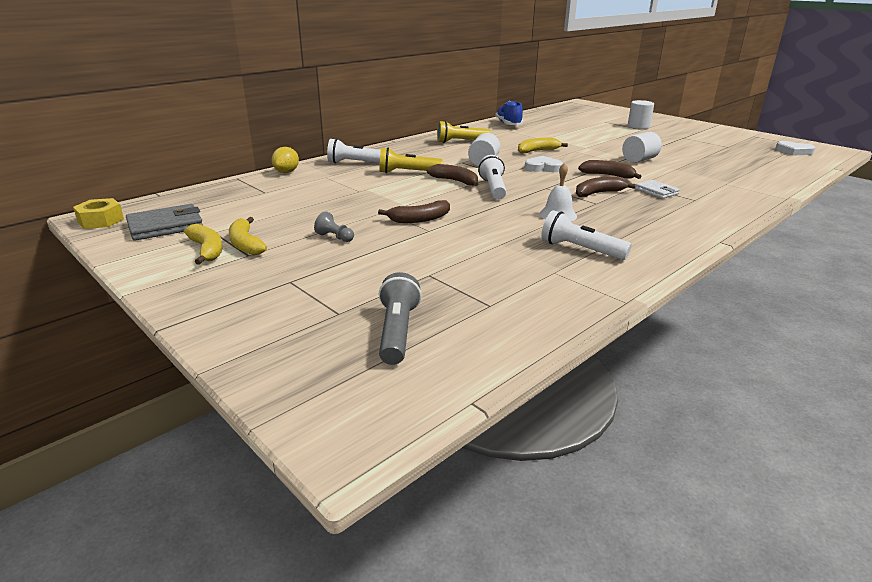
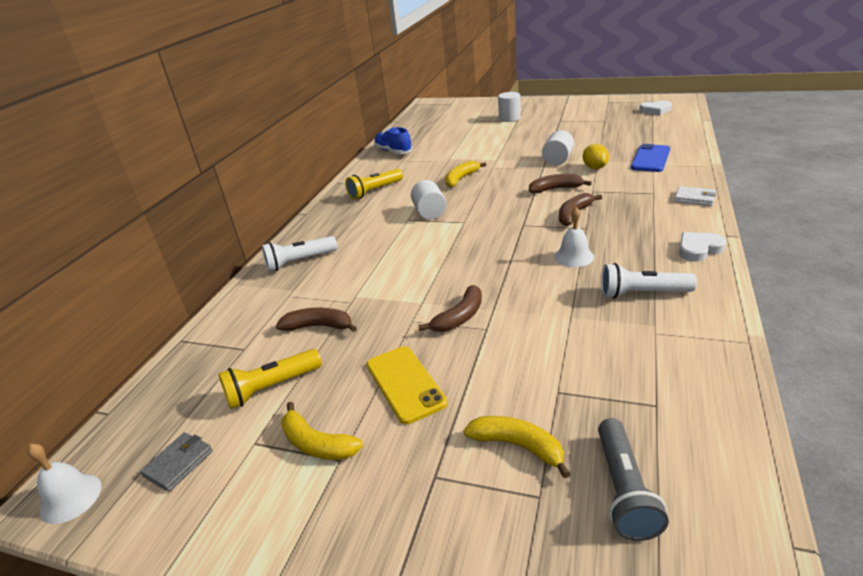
camera: 25 degrees left, 5 degrees up
yellow nut [73,198,124,229] -> white bell [27,444,101,524]
grey wallet [126,204,203,241] -> grey wallet [140,432,213,492], size x0.62
yellow banana [184,224,222,265] -> yellow banana moved to [463,416,570,478]
yellow lemon [272,147,299,173] -> yellow lemon moved to [583,144,609,169]
grey pawn [314,211,354,242] -> yellow phone [367,346,447,424]
yellow flashlight [379,147,442,173] -> yellow flashlight moved to [219,349,322,409]
grey flashlight [379,272,422,365] -> grey flashlight turned 150 degrees counterclockwise [598,418,669,541]
brown banana [427,164,478,186] -> brown banana moved to [276,308,357,332]
white flashlight [478,155,506,200] -> none
white heart [525,156,563,172] -> white heart moved to [679,232,726,262]
white wallet [635,180,680,199] -> white wallet moved to [674,186,716,206]
none -> blue phone [631,144,670,172]

